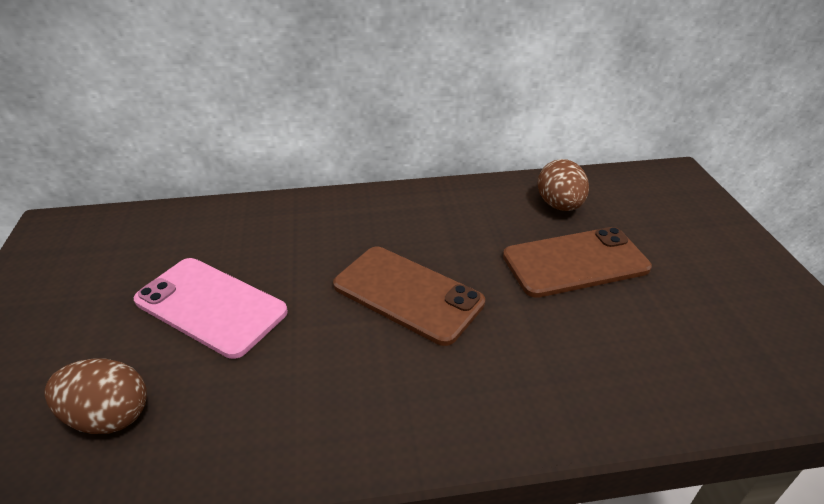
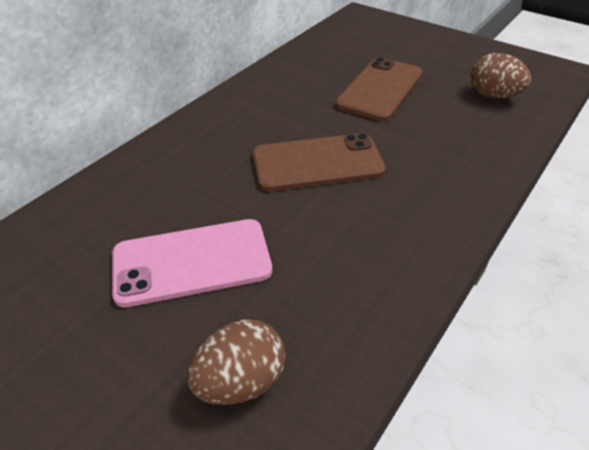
camera: 45 degrees left, 5 degrees up
brown egg [538,159,589,211] -> brown egg moved to [471,53,531,98]

